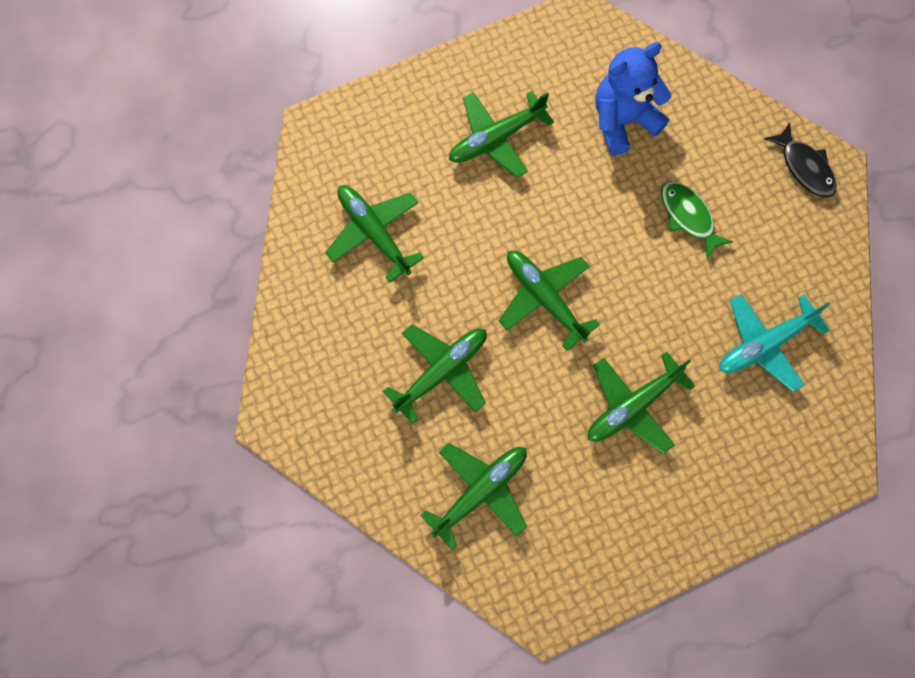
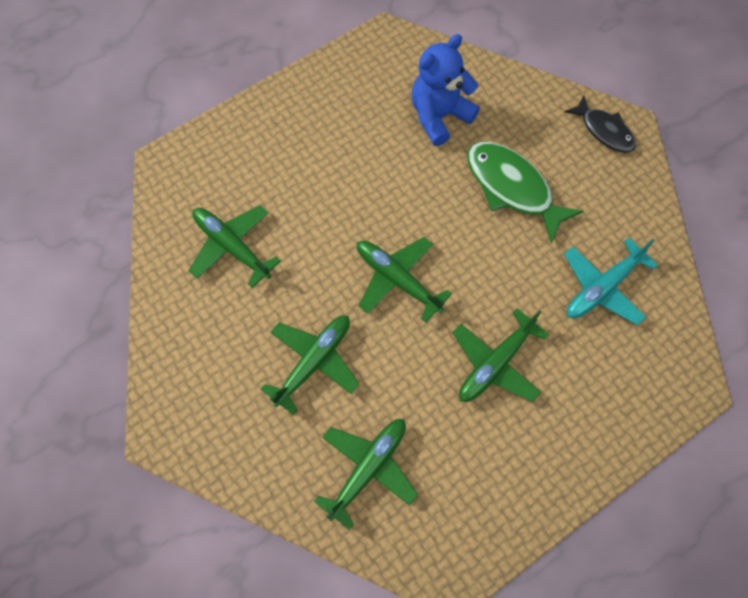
camera: 10 degrees left, 5 degrees down
green plane [449,91,554,178] -> none
green fish [661,181,734,259] -> green fish [467,142,584,244], size x1.60

